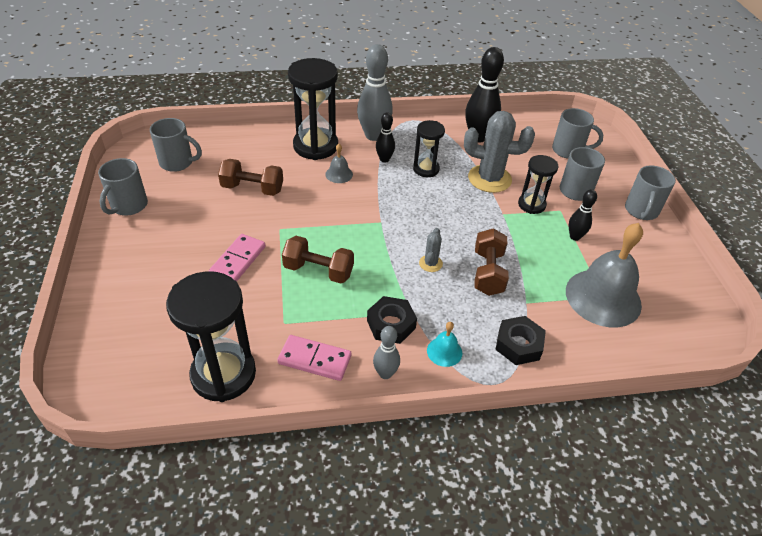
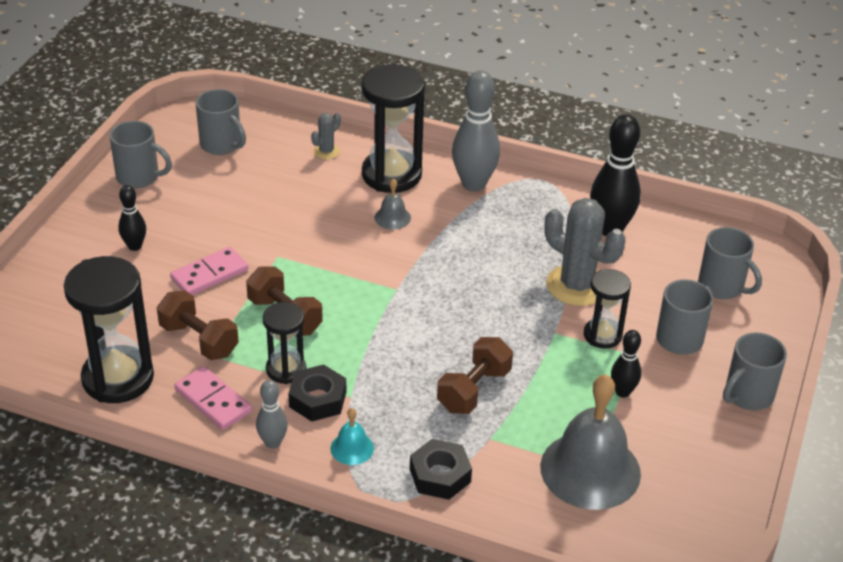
camera: 30 degrees right, 5 degrees down
grey mug [98,158,148,216] -> grey mug turned 120 degrees counterclockwise [109,121,172,188]
brown dumbbell [218,159,283,196] -> brown dumbbell moved to [157,290,239,360]
black bowling pin [376,112,395,163] -> black bowling pin moved to [118,185,146,251]
black hourglass [413,120,445,177] -> black hourglass moved to [263,302,306,384]
grey cactus [419,228,443,272] -> grey cactus moved to [311,113,341,159]

